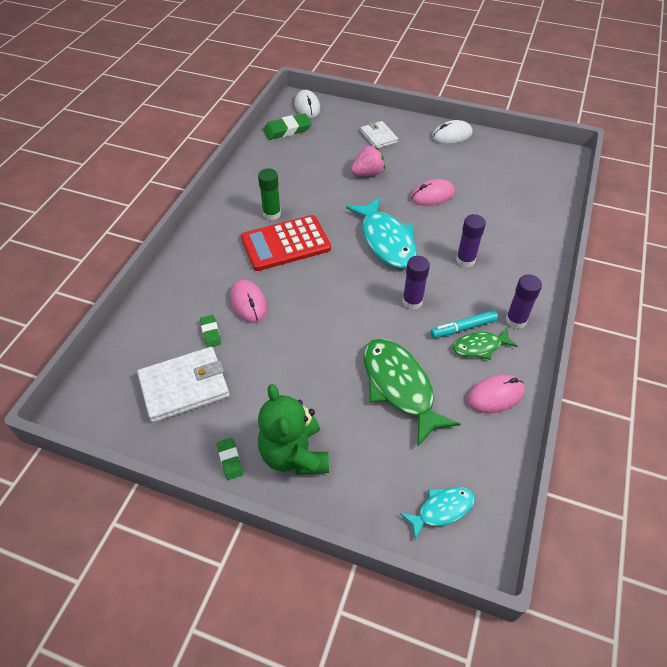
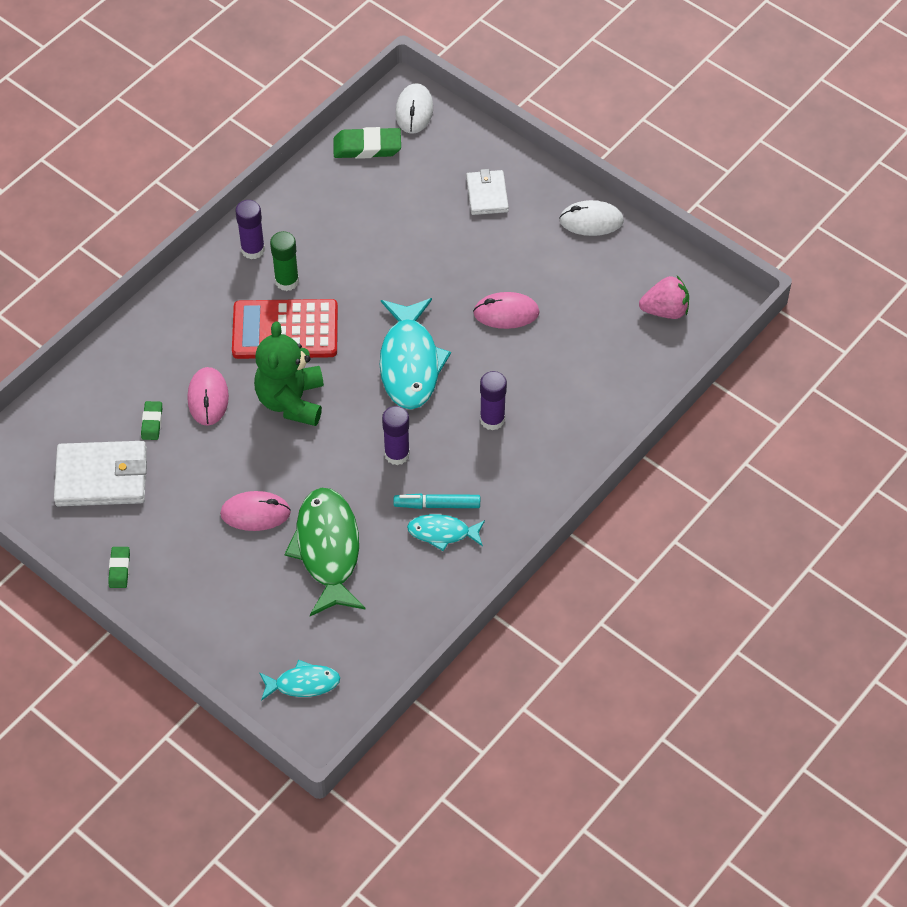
camera: 20 degrees right, 5 degrees up
green teddy bear [258,384,329,475] -> green teddy bear moved to [254,321,324,426]
pink strawberry [350,146,385,176] -> pink strawberry moved to [639,276,689,319]
green fish [453,328,517,360] -> turquoise fish [407,514,485,551]
pink mouse [467,375,525,413] -> pink mouse moved to [220,491,291,531]
purple glue stick [506,274,542,329] -> purple glue stick moved to [235,200,265,259]

